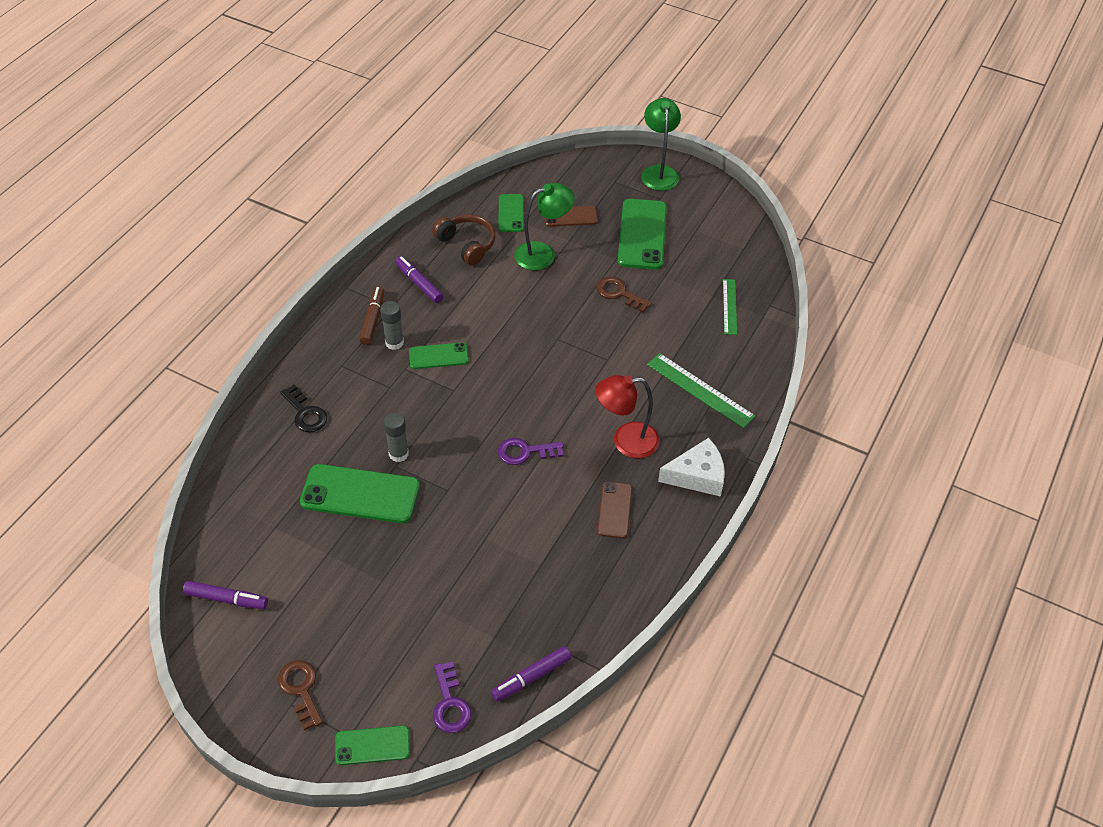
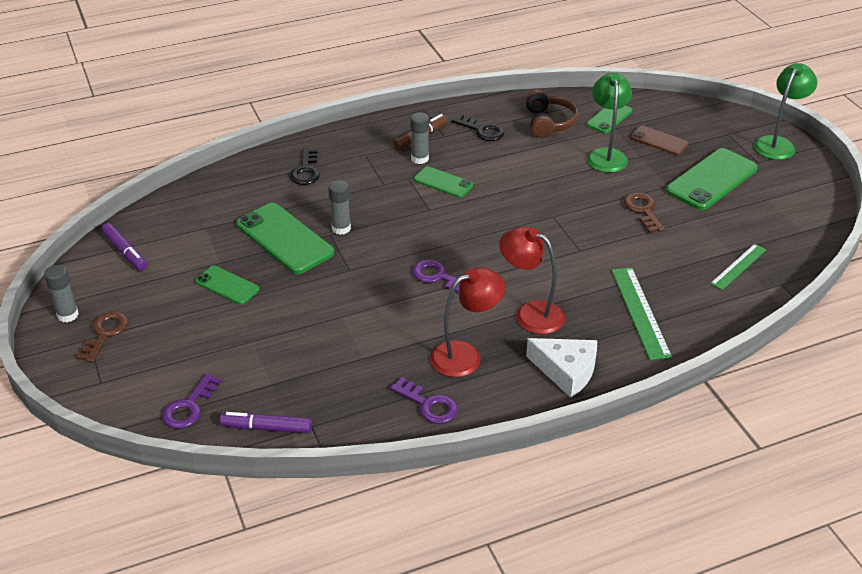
camera: 40 degrees right, 10 degrees down
green phone [335,725,410,765] -> green phone moved to [195,266,259,305]
purple marker [395,256,443,303] -> black key [452,114,504,141]
green lamp [515,183,575,270] -> green lamp turned 105 degrees counterclockwise [587,73,632,173]
brown phone [597,482,632,538] -> red lamp [430,267,505,377]
none -> grey glue stick [44,265,79,322]
none -> purple key [390,377,458,424]

